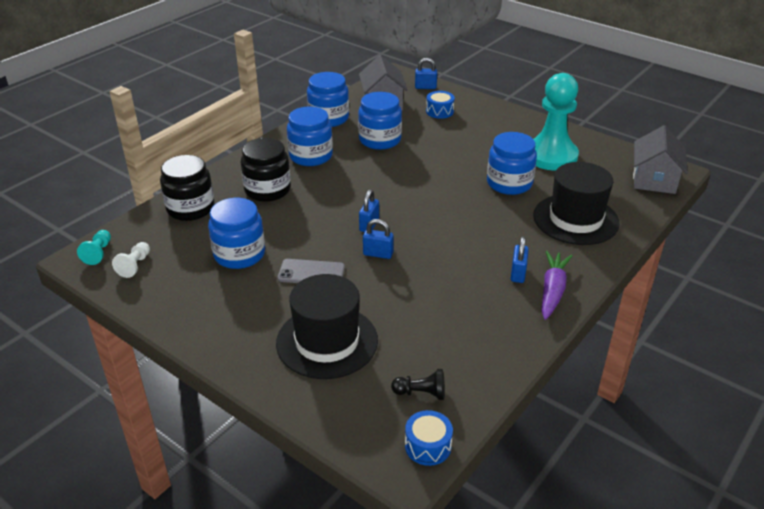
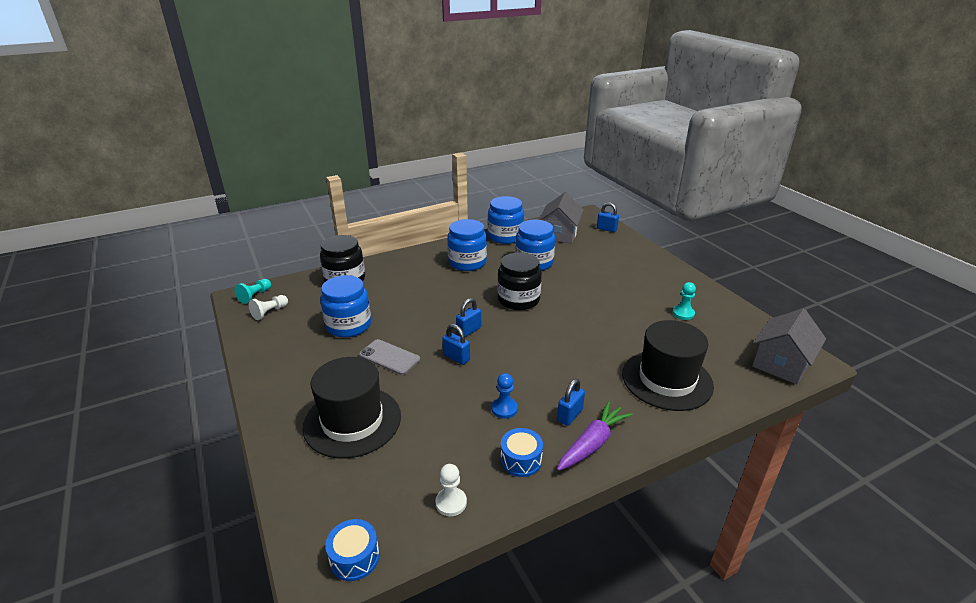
camera: 25 degrees right, 5 degrees down
black jar [241,138,291,202] -> black jar moved to [497,252,542,310]
black pawn [391,369,445,400] -> none
blue drum [426,91,455,119] -> blue drum moved to [500,428,543,477]
blue jar [487,132,537,195] -> none
turquoise pawn [534,73,579,171] -> turquoise pawn [672,282,696,320], size x0.40
none -> white pawn [436,464,467,516]
none -> blue pawn [492,373,518,419]

